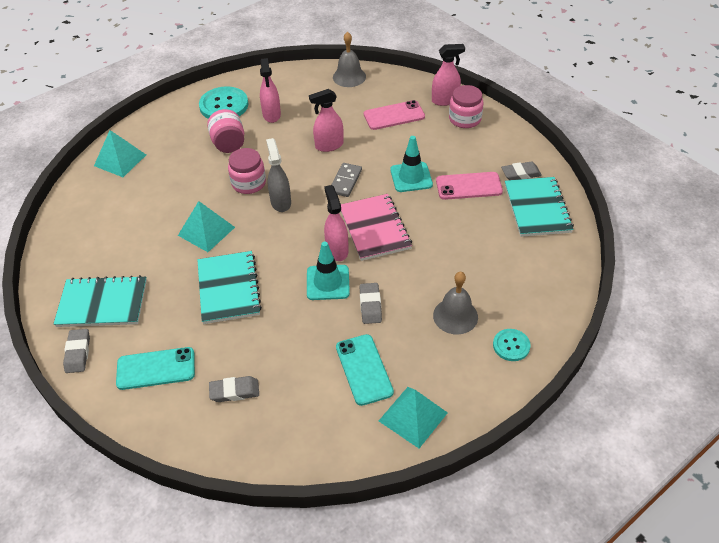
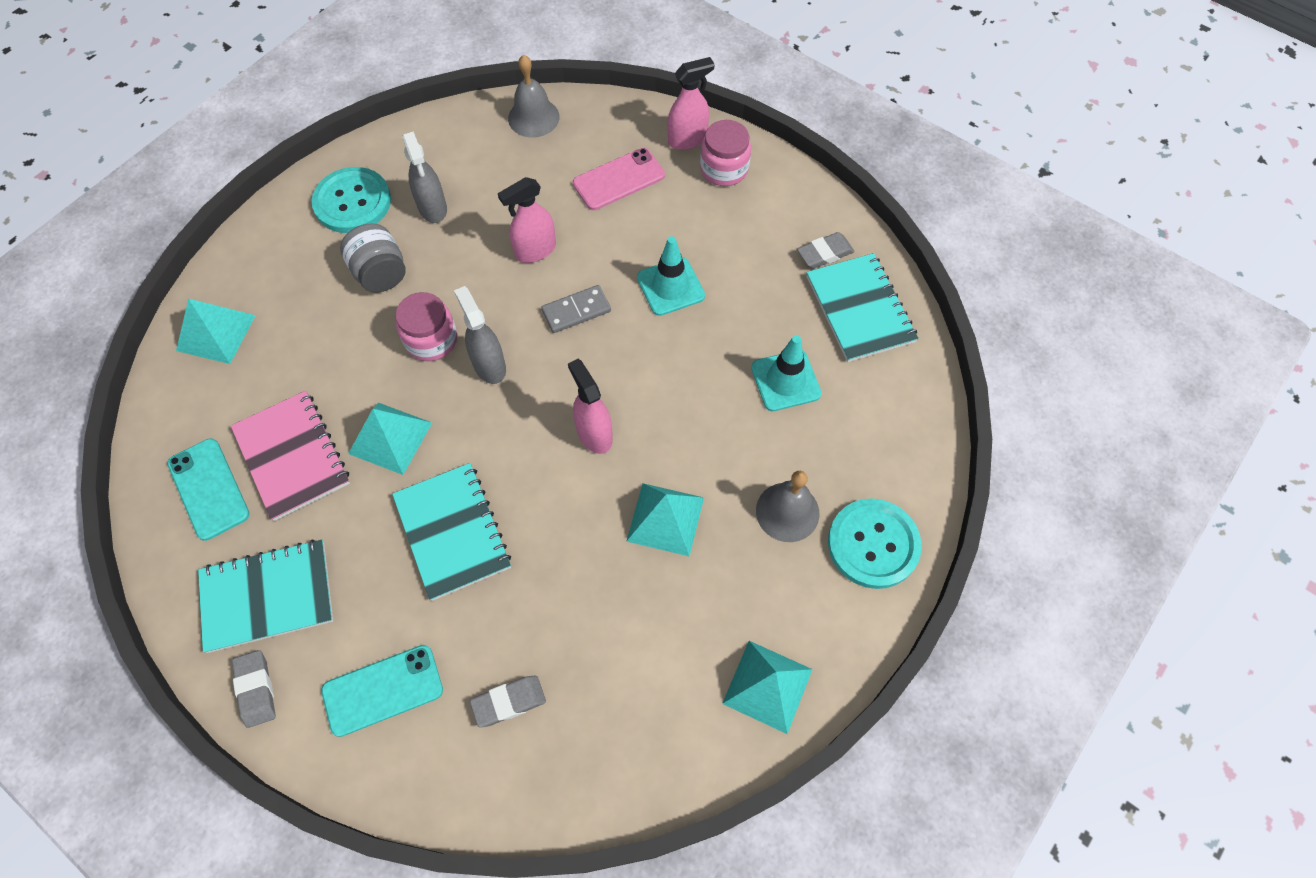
camera: 15 degrees left, 15 degrees up
pink jar [207,109,244,153] -> grey jar [340,223,406,293]
pink spray bottle [260,58,281,123] -> grey spray bottle [402,131,447,223]
turquoise traffic cone [307,242,350,300] -> turquoise traffic cone moved to [751,335,822,411]
grey domino [331,163,362,197] -> grey domino turned 60 degrees clockwise [541,285,611,333]
turquoise phone [336,334,394,406] -> turquoise phone moved to [167,438,250,541]
pink notebook [341,194,412,261] -> pink notebook moved to [231,391,350,521]
grey eraser [360,283,382,324] -> turquoise pyramid [626,483,704,557]
pink phone [436,172,503,200] -> none
turquoise button [493,329,530,361] -> turquoise button [828,498,922,589], size x1.78

